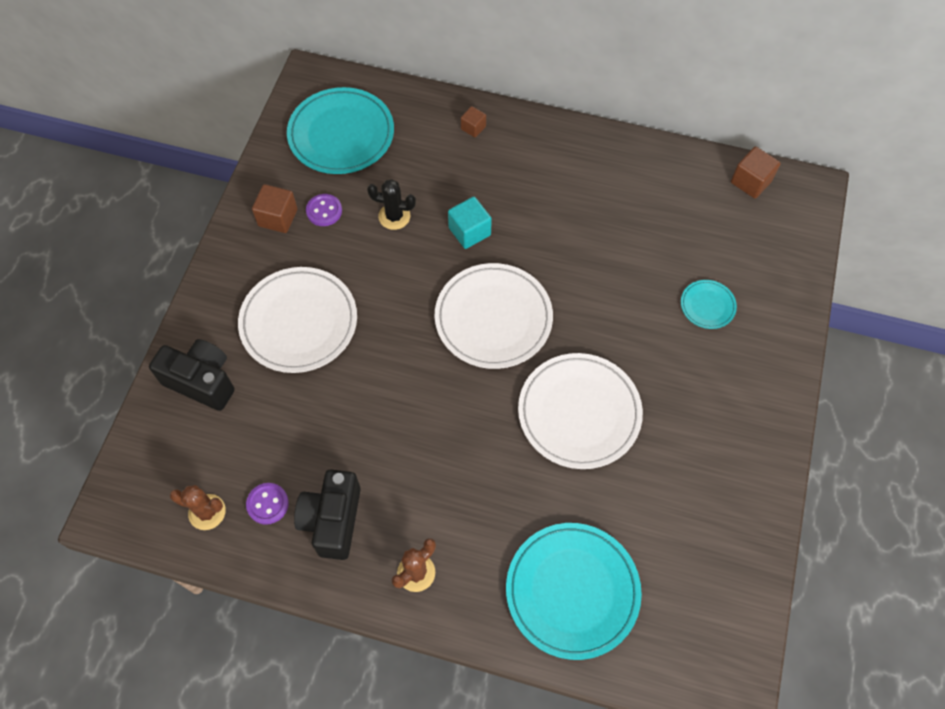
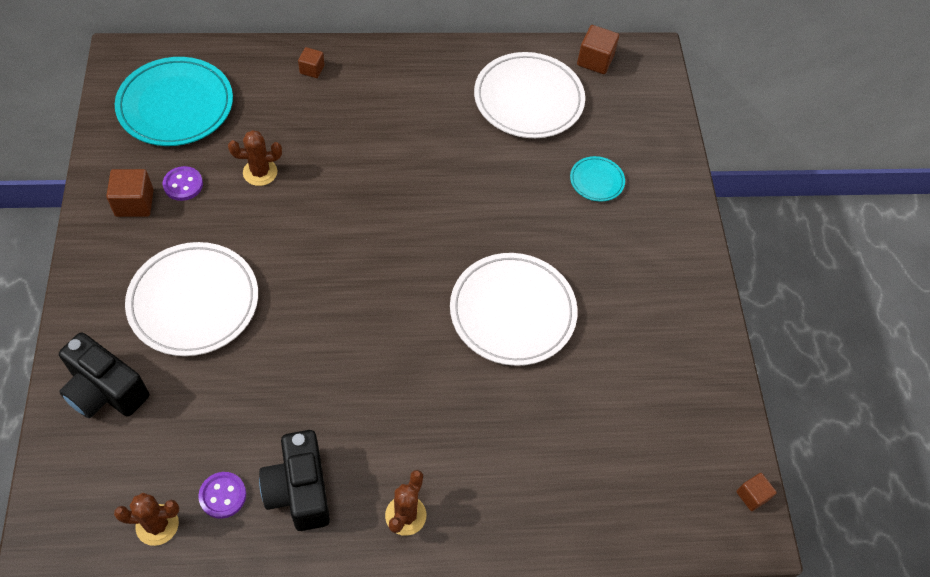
camera: 25 degrees left, 5 degrees down
black camera [149,339,235,411] -> black camera turned 150 degrees counterclockwise [59,332,149,418]
black cactus [367,179,416,230] -> brown cactus [228,130,282,186]
white plate [435,263,553,369] -> white plate moved to [474,52,585,138]
turquoise cube [448,197,492,249] -> none
turquoise plate [506,523,642,660] -> none
none -> brown cube [736,473,777,511]

